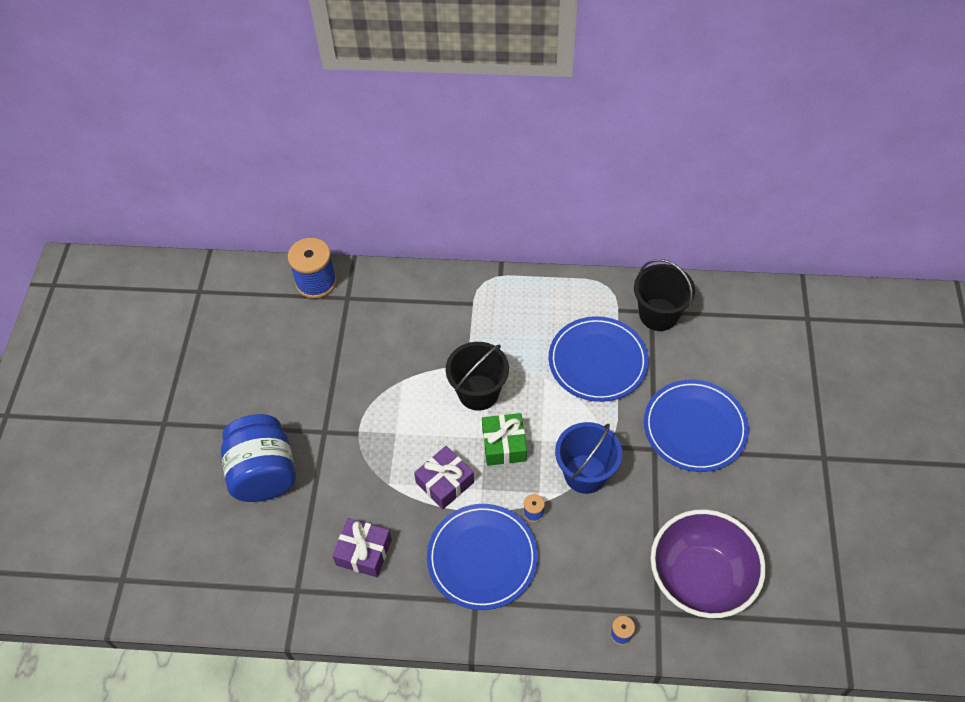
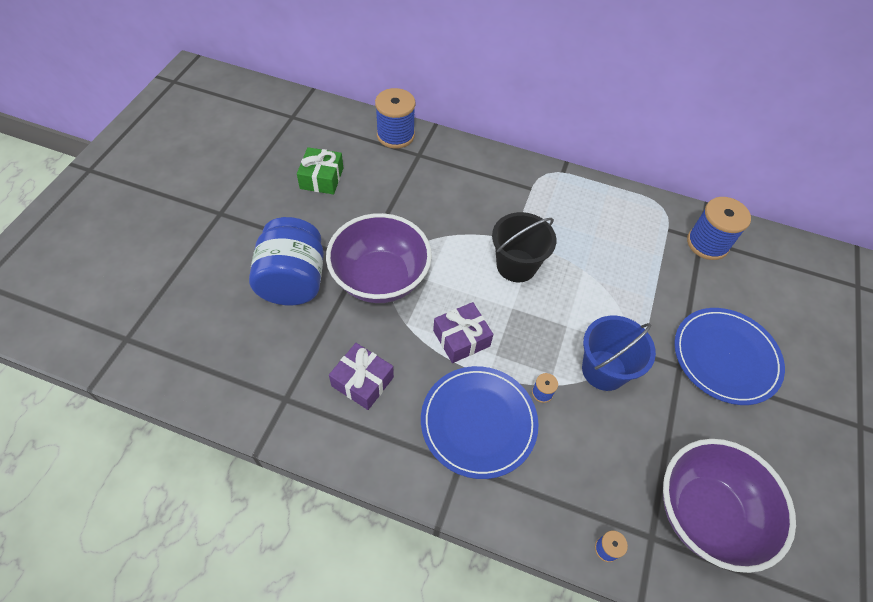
camera: 10 degrees right, 0 degrees up
green gift [482,413,527,466] -> green gift moved to [297,147,343,194]
blue plate [549,316,649,402] -> none
black bucket [634,259,695,331] -> blue spool [687,197,751,260]
none -> purple bowl [326,213,432,303]

